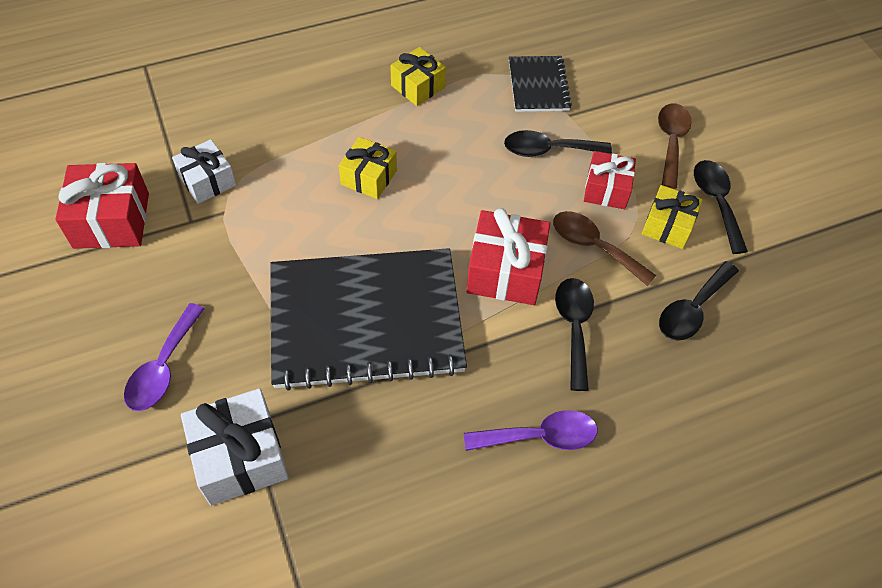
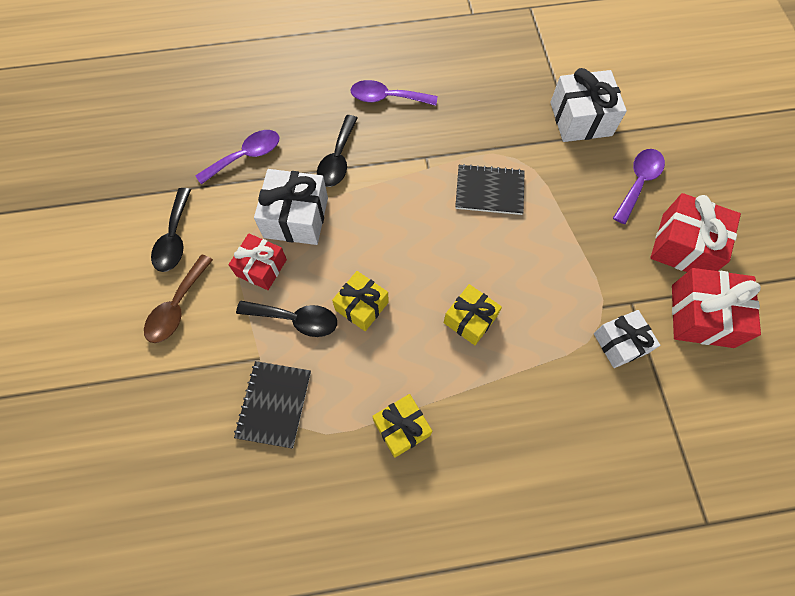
camera: 165 degrees left, 10 degrees up
black notebook [270,248,467,391] -> black notebook [455,164,525,215], size x0.47
red gift [466,208,550,305] -> red gift moved to [650,193,741,272]
brown spoon [553,211,656,286] -> white gift [254,169,328,245]
yellow gift [642,185,703,249] -> yellow gift moved to [332,271,389,331]
black spoon [659,261,739,341] -> purple spoon [195,130,280,184]

